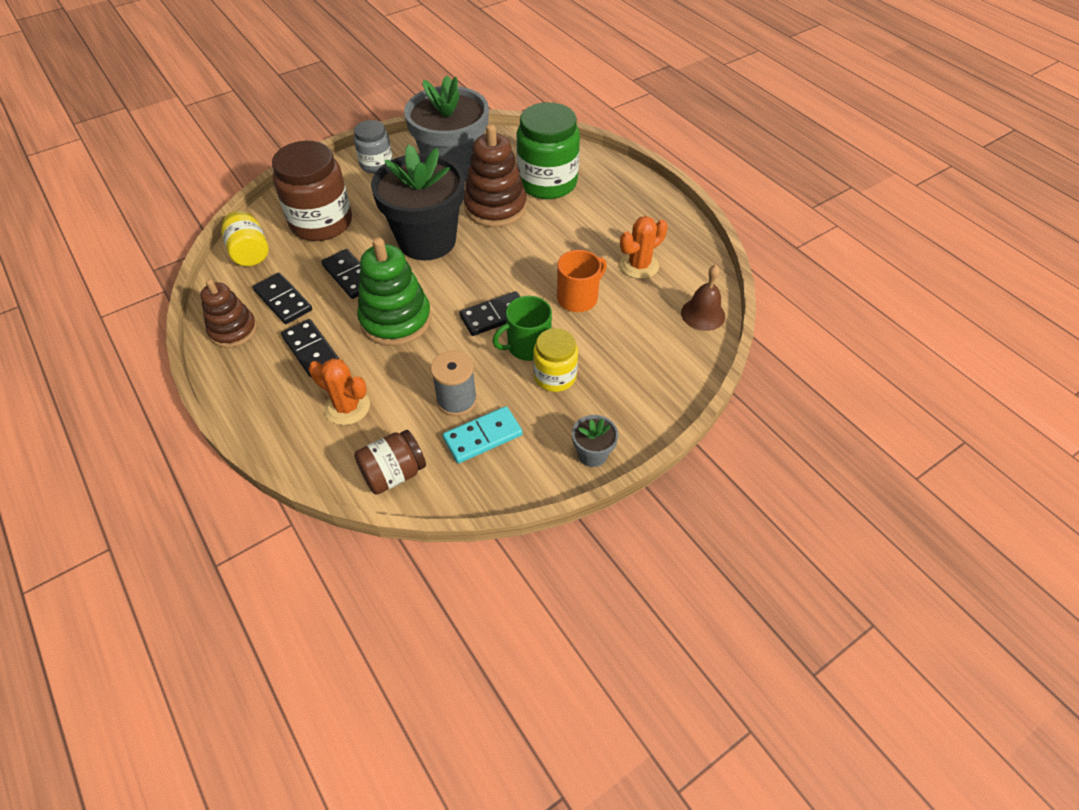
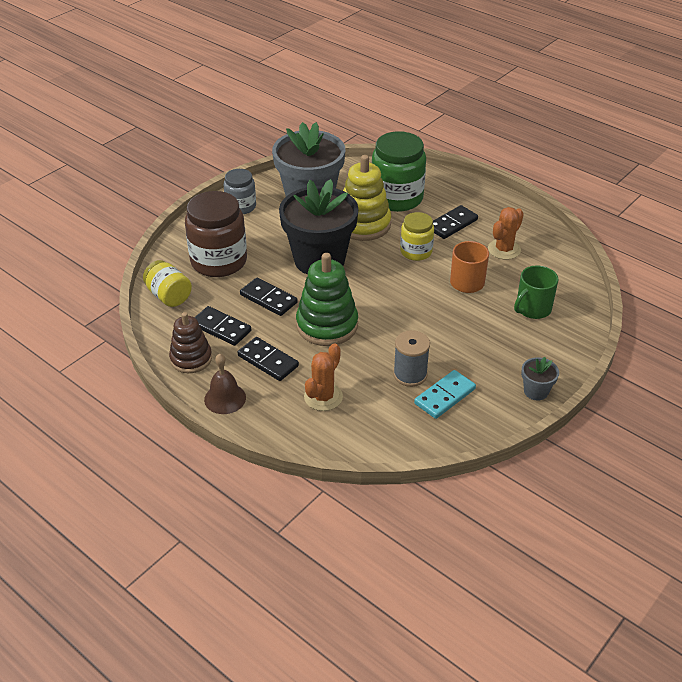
camera: 15 degrees left, 10 degrees down
orange cactus [309,358,370,425] -> orange cactus turned 75 degrees counterclockwise [304,343,343,411]
brown jar [354,430,426,495] -> none
black domino [459,291,521,336] -> black domino moved to [433,205,478,239]
brown stacking toy [464,124,527,227] -> yellow stacking toy [343,155,391,241]
green mug [492,296,552,361] -> green mug moved to [514,266,558,319]
yellow jar [533,328,578,392] -> yellow jar moved to [400,212,434,261]
brown bell [681,265,725,331] -> brown bell moved to [204,354,246,414]

